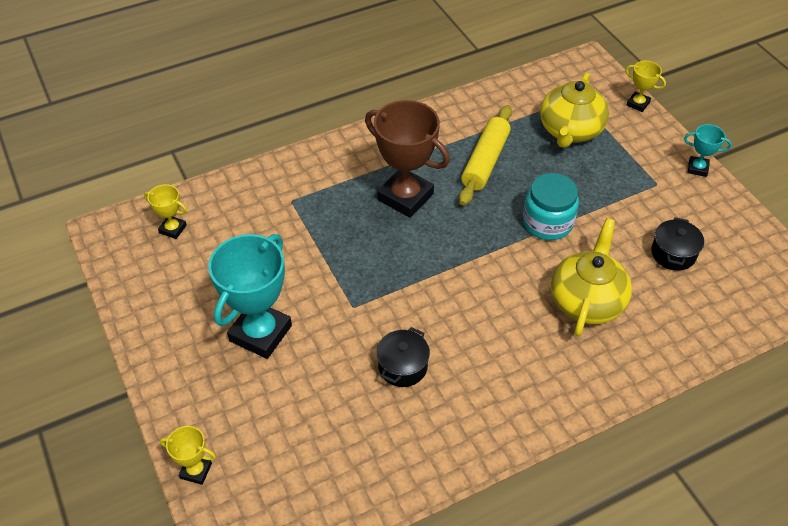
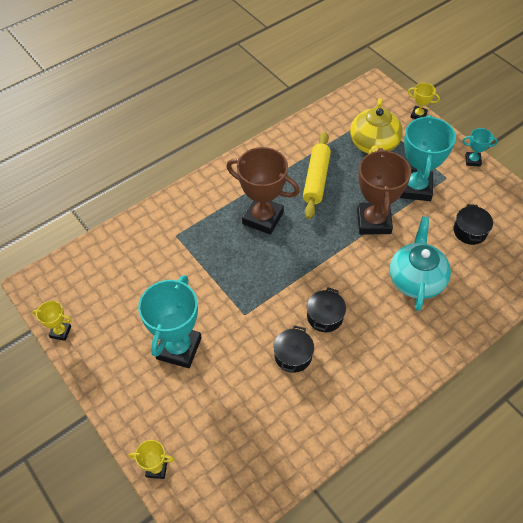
camera: 10 degrees left, 5 degrees up
yellow trophy [144,184,187,239] -> yellow trophy moved to [32,301,72,341]
turquoise jar [523,173,579,240] -> brown trophy [357,148,411,234]
yellow teapot [551,218,632,336] -> turquoise teapot [390,216,451,311]
none -> black pot [307,288,346,332]
none -> turquoise trophy [400,115,456,201]

